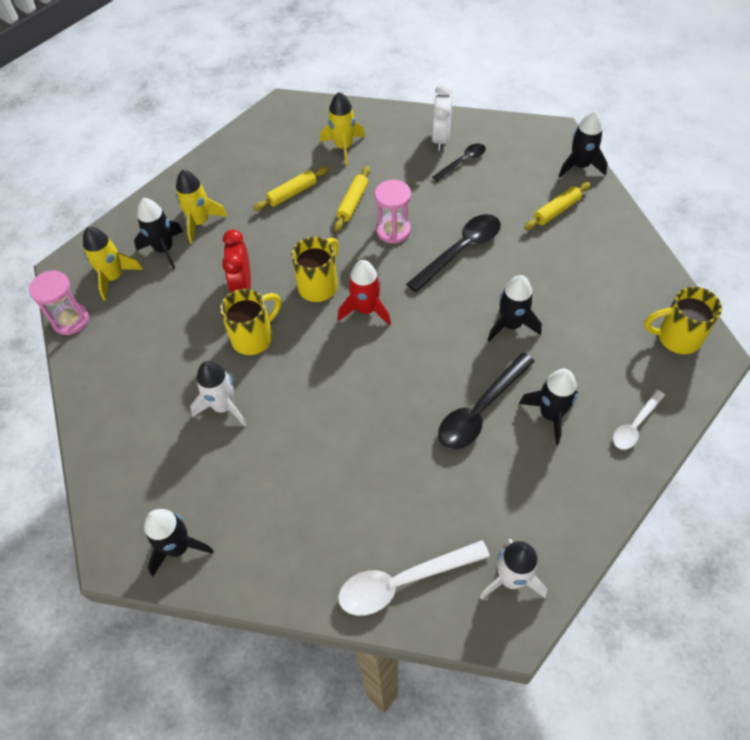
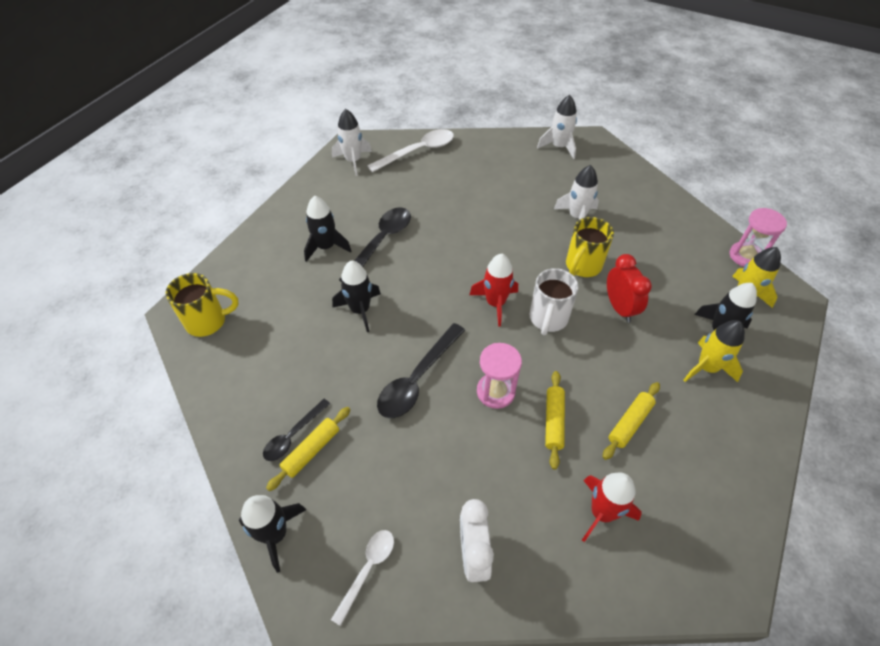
camera: 165 degrees right, 5 degrees down
black rocket [144,509,214,576] -> white rocket [537,95,577,159]
yellow mug [291,237,339,302] -> white mug [529,268,579,335]
yellow rocket [320,92,365,166] -> red rocket [582,472,642,542]
black spoon [432,143,486,181] -> black spoon moved to [263,399,330,461]
white spoon [613,390,665,450] -> white spoon moved to [331,530,394,626]

